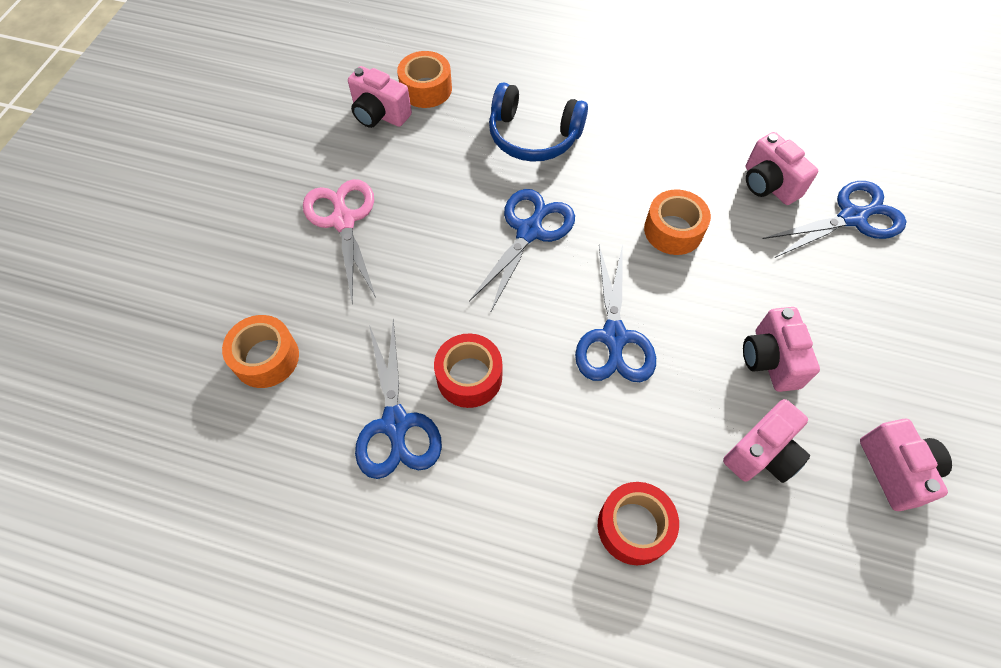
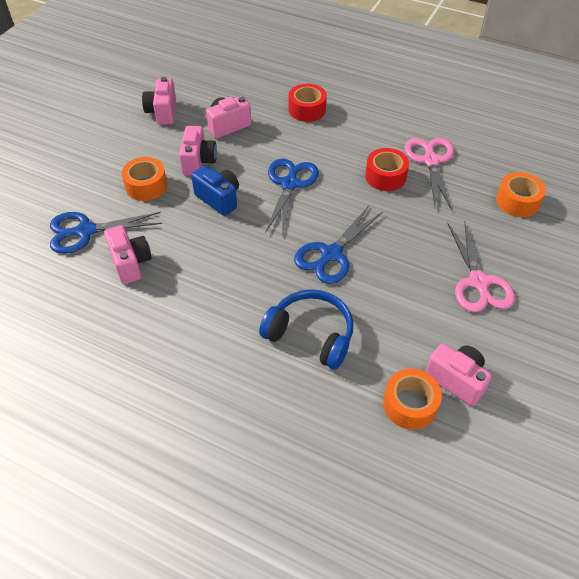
camera: 170 degrees left, 10 degrees down
blue scissors [355,319,442,479] -> pink scissors [405,138,454,210]
orange tape [644,190,711,255] -> orange tape moved to [121,157,167,201]
none -> blue camera [191,166,239,216]

